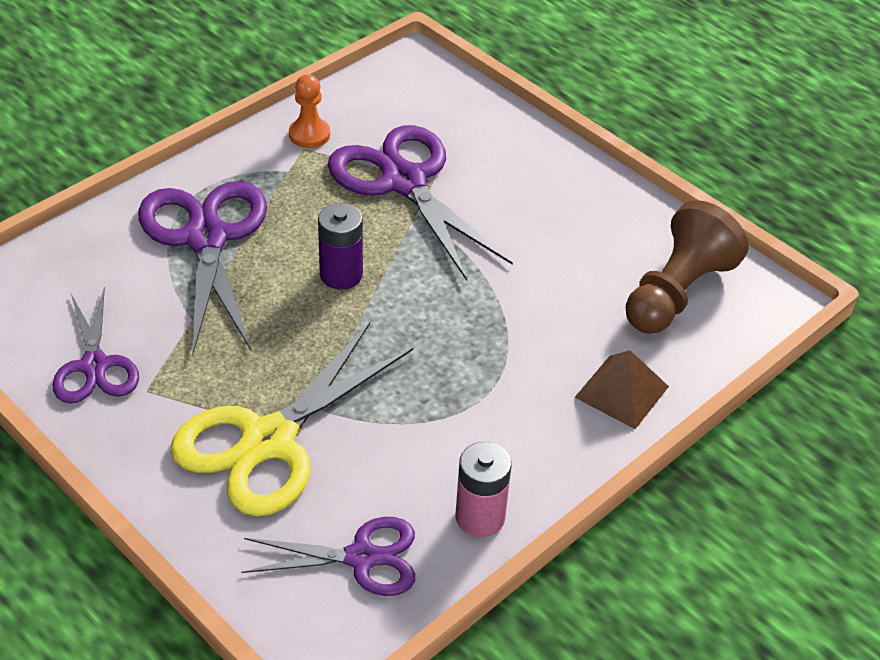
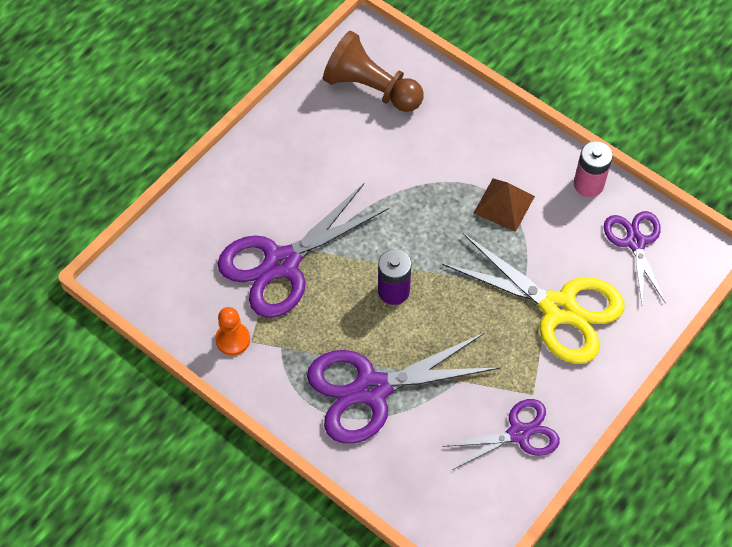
camera: 95 degrees left, 15 degrees up
brown pyramid [575,350,669,429] -> brown pyramid moved to [474,178,535,232]

